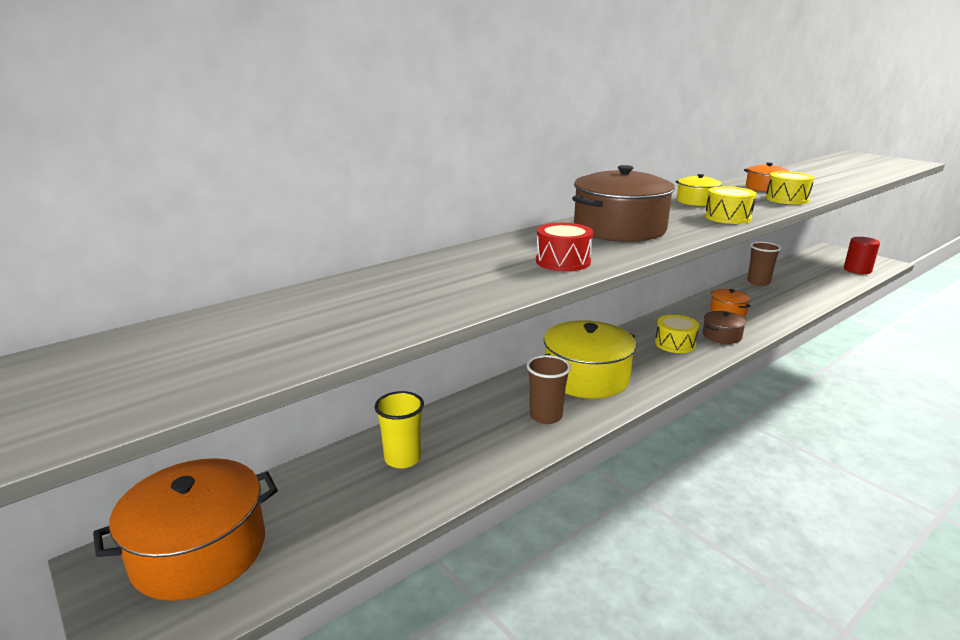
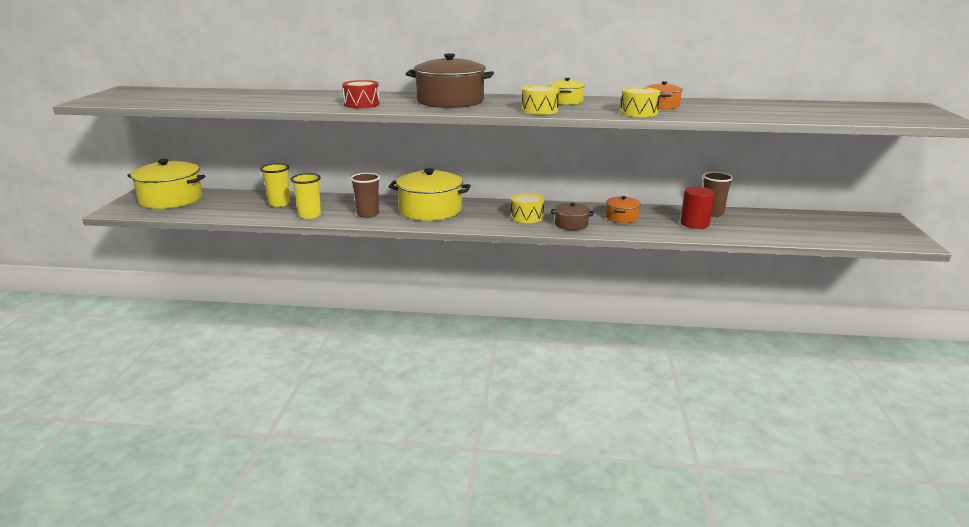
camera: 45 degrees right, 0 degrees up
orange pot [93,458,278,601] -> yellow pot [127,159,205,209]
red cylinder [844,237,880,274] -> red cylinder moved to [680,187,714,229]
none -> yellow cup [291,173,321,219]

